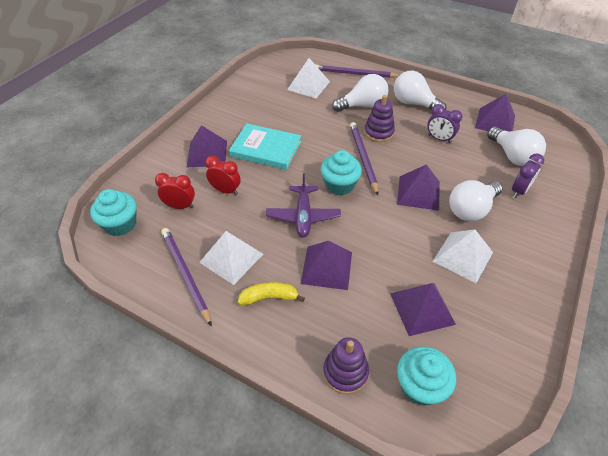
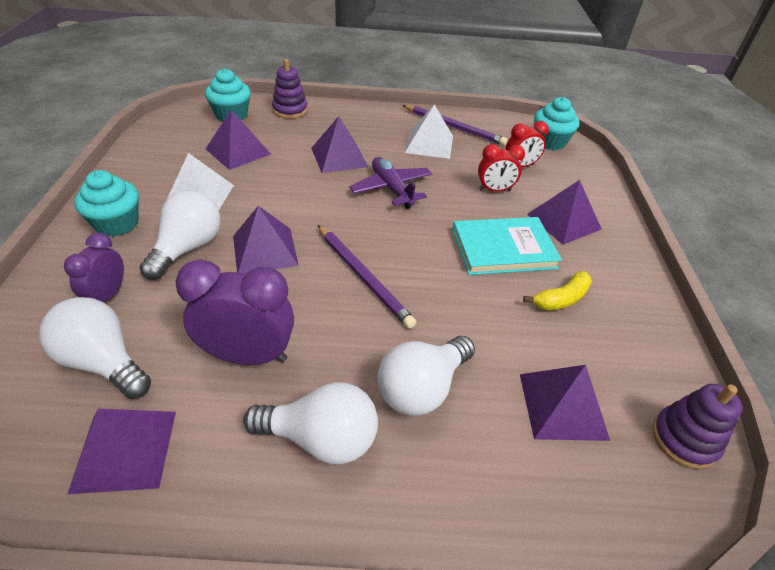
camera: 150 degrees right, 5 degrees down
yellow banana [238,282,305,305] -> yellow banana moved to [523,271,592,311]
white pyramid [287,58,330,98] -> purple pyramid [520,365,610,441]
purple pencil [316,65,399,78] -> none
turquoise cupcake [320,150,362,195] -> turquoise cupcake moved to [74,170,139,237]
purple stacking toy [364,95,395,142] -> purple stacking toy moved to [652,384,743,469]
purple clock [427,104,463,143] -> purple clock [175,260,294,365], size x1.66

